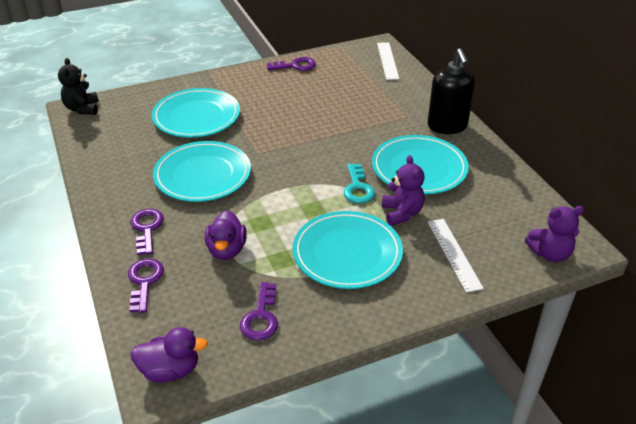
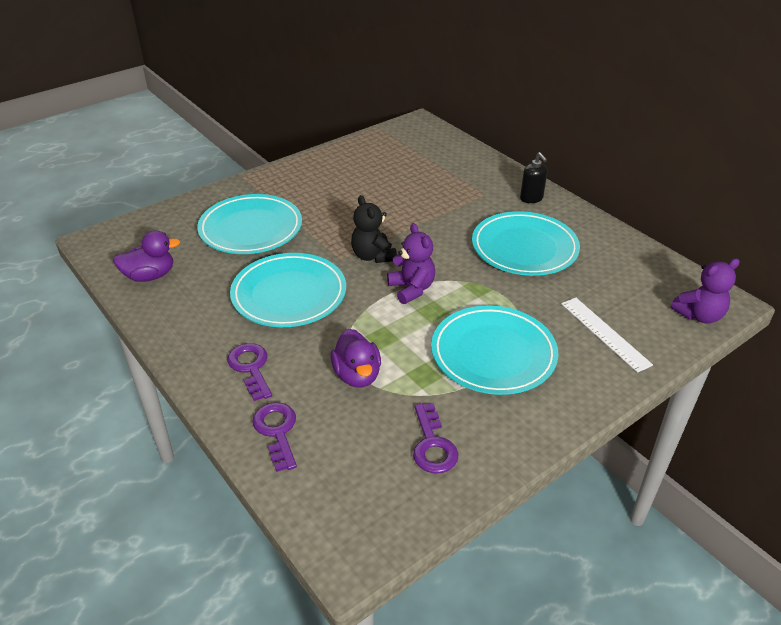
camera: 15 degrees left, 0 degrees up
black teddy bear [58,58,99,115] -> black teddy bear moved to [351,195,397,263]
purple duck [130,327,208,382] -> purple duck moved to [113,230,180,282]
purple key [267,57,316,71] -> none
turquoise key [344,164,375,203] -> none
white ruler [377,42,399,80] -> none
purple teddy bear [382,155,425,226] -> purple teddy bear moved to [387,223,435,304]
black soap dispenser [427,48,475,134] -> black soap dispenser [520,152,548,203], size x0.55

